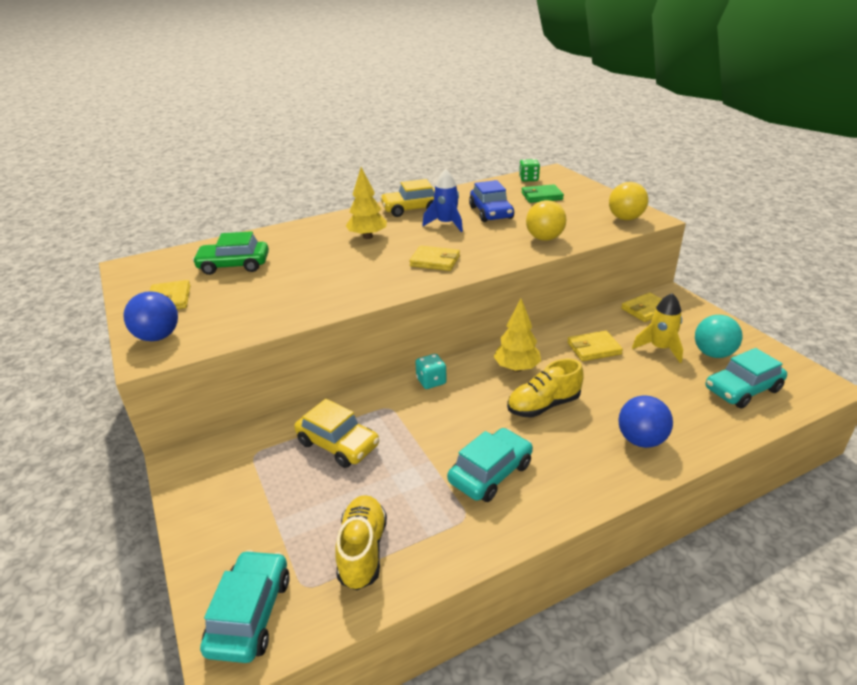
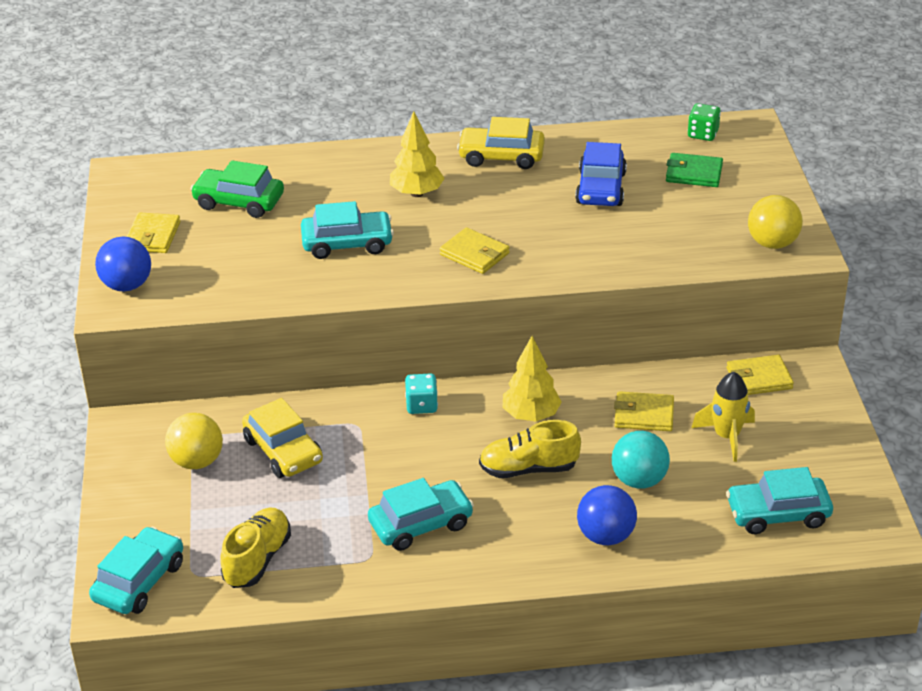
camera: 20 degrees right, 5 degrees up
blue rocket [422,169,463,232] -> none
yellow ball [526,200,566,241] -> yellow ball moved to [165,413,223,469]
turquoise ball [695,315,743,358] -> turquoise ball moved to [612,431,670,489]
none -> turquoise car [301,201,394,259]

